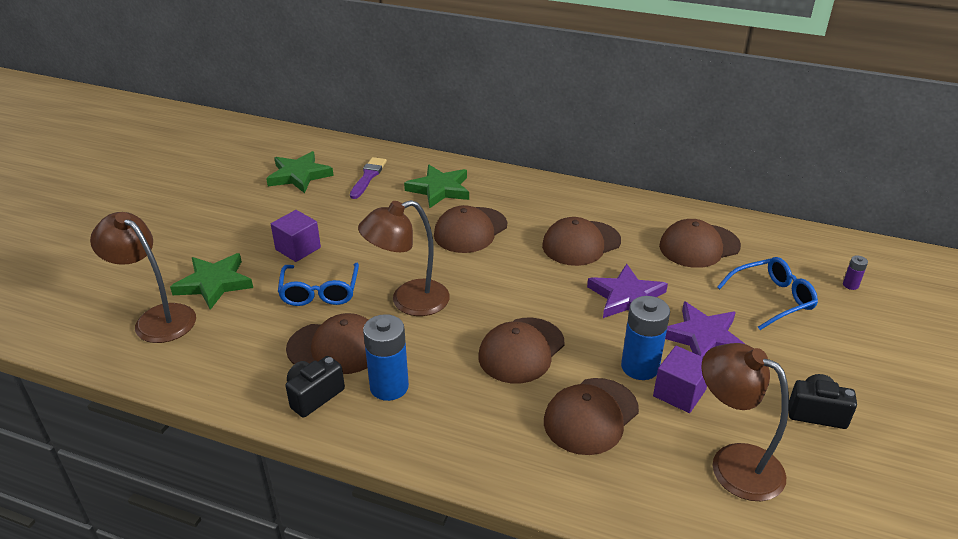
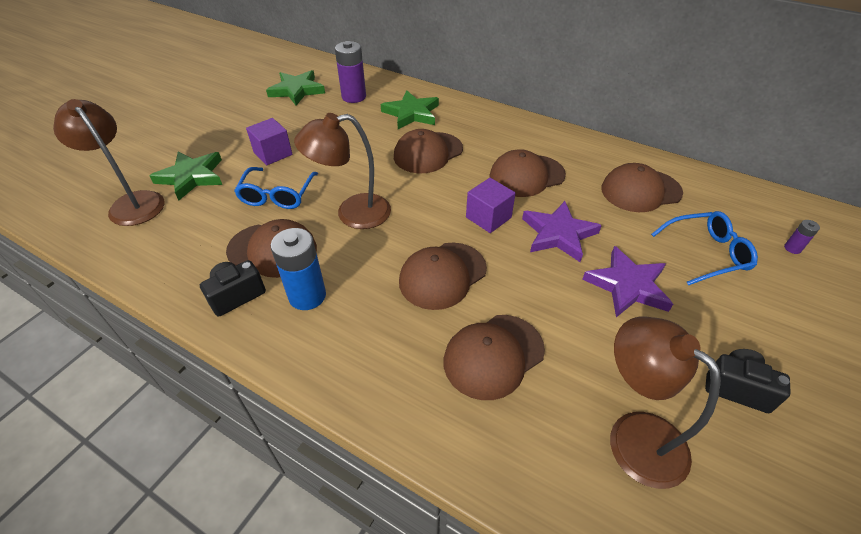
camera: 10 degrees right, 10 degrees up
purple brush [350,157,387,199] -> purple battery [335,41,366,103]
blue battery [621,296,670,380] -> none
purple cube [653,346,707,413] -> purple cube moved to [466,178,516,233]

